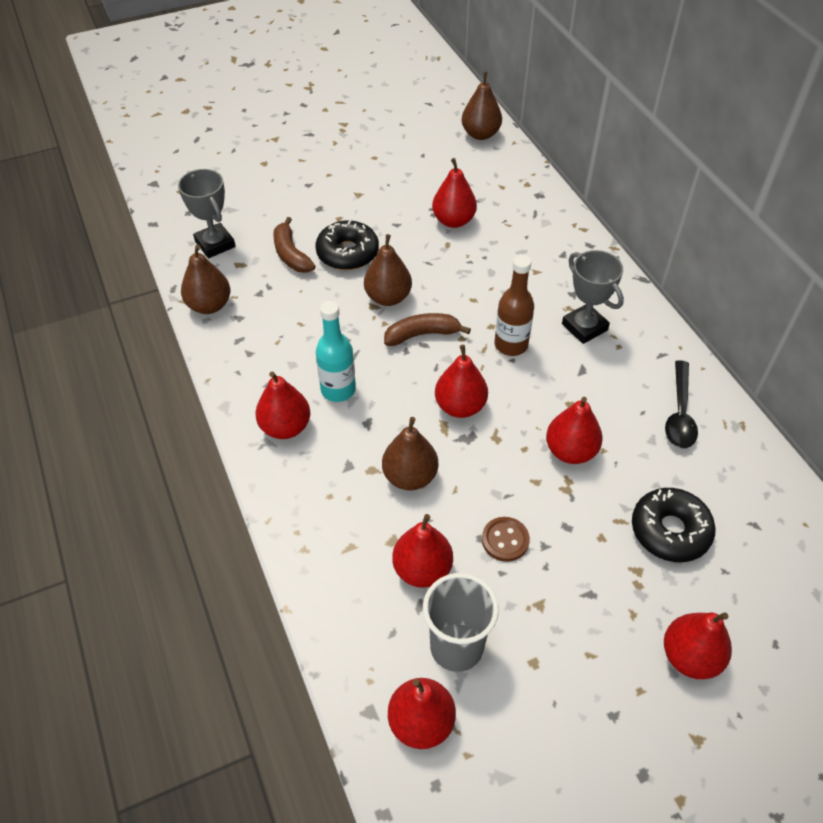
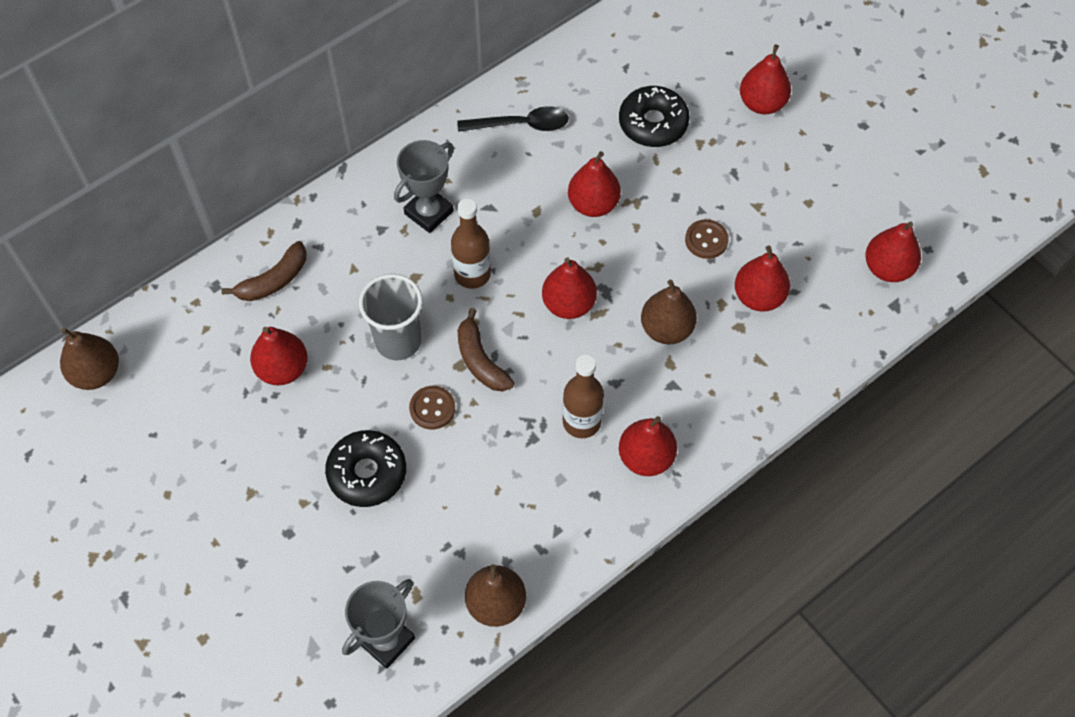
camera: 105 degrees left, 10 degrees up
brown banana [273,217,315,273] -> brown banana moved to [221,241,306,301]
turquoise bottle [316,301,356,402] -> brown bottle [563,355,604,438]
brown pear [364,234,412,306] -> brown button [409,386,455,429]
grey cup [423,573,499,672] -> grey cup moved to [359,274,423,360]

